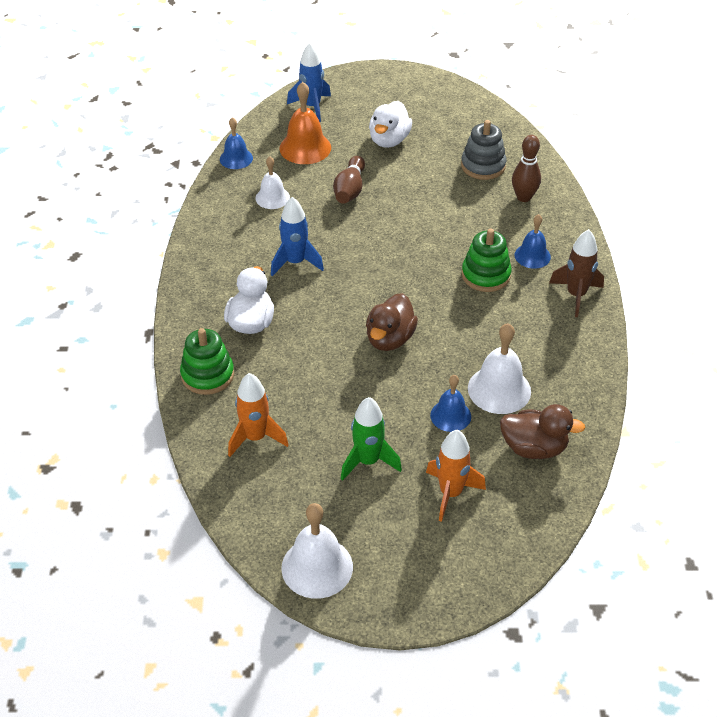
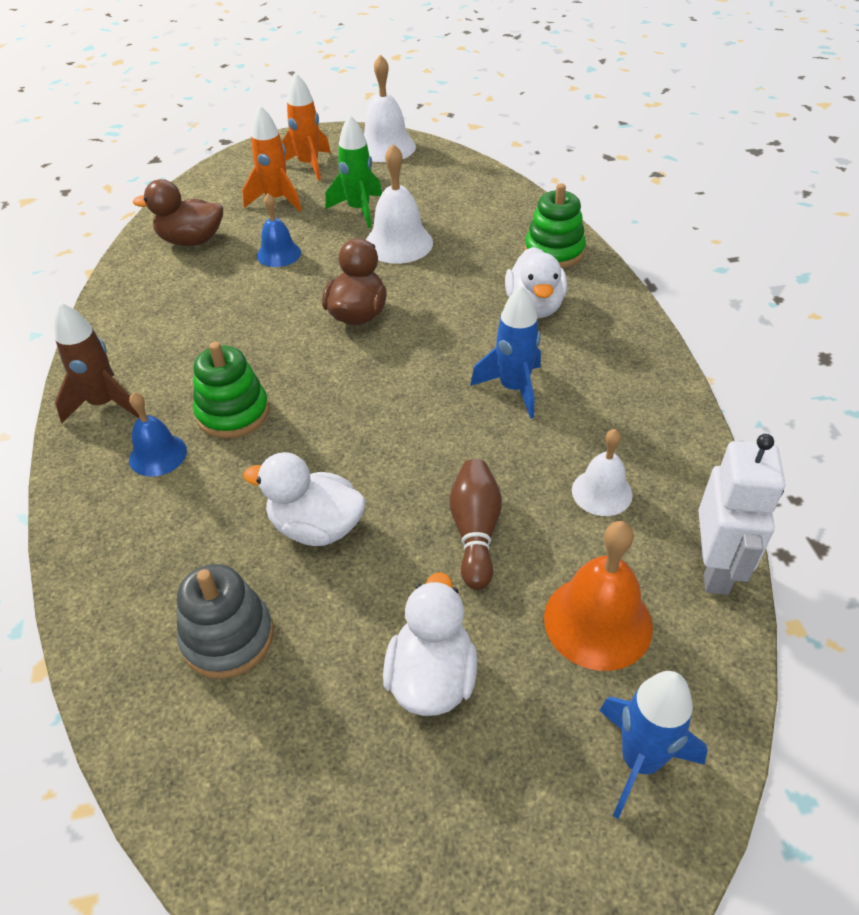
camera: 170 degrees right, 0 degrees up
blue bell [220,117,253,169] -> white robot [698,434,785,595]
orange rocket [228,373,289,457] -> orange rocket moved to [282,73,331,181]
white bell [468,323,531,414] -> white bell moved to [366,144,433,264]
brown bowling pin [512,135,541,202] -> none
none -> white duck [243,452,366,546]

